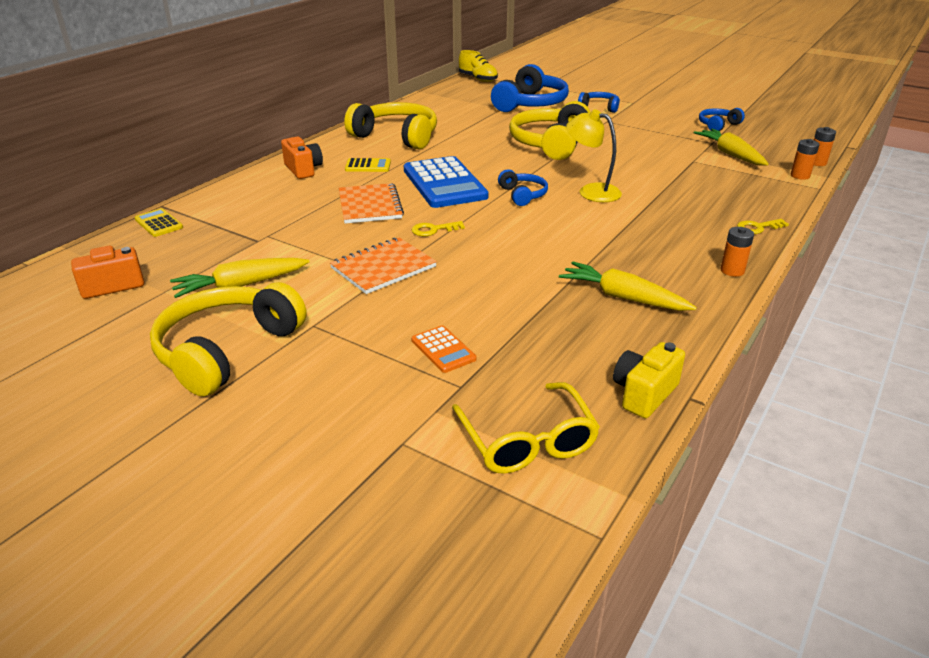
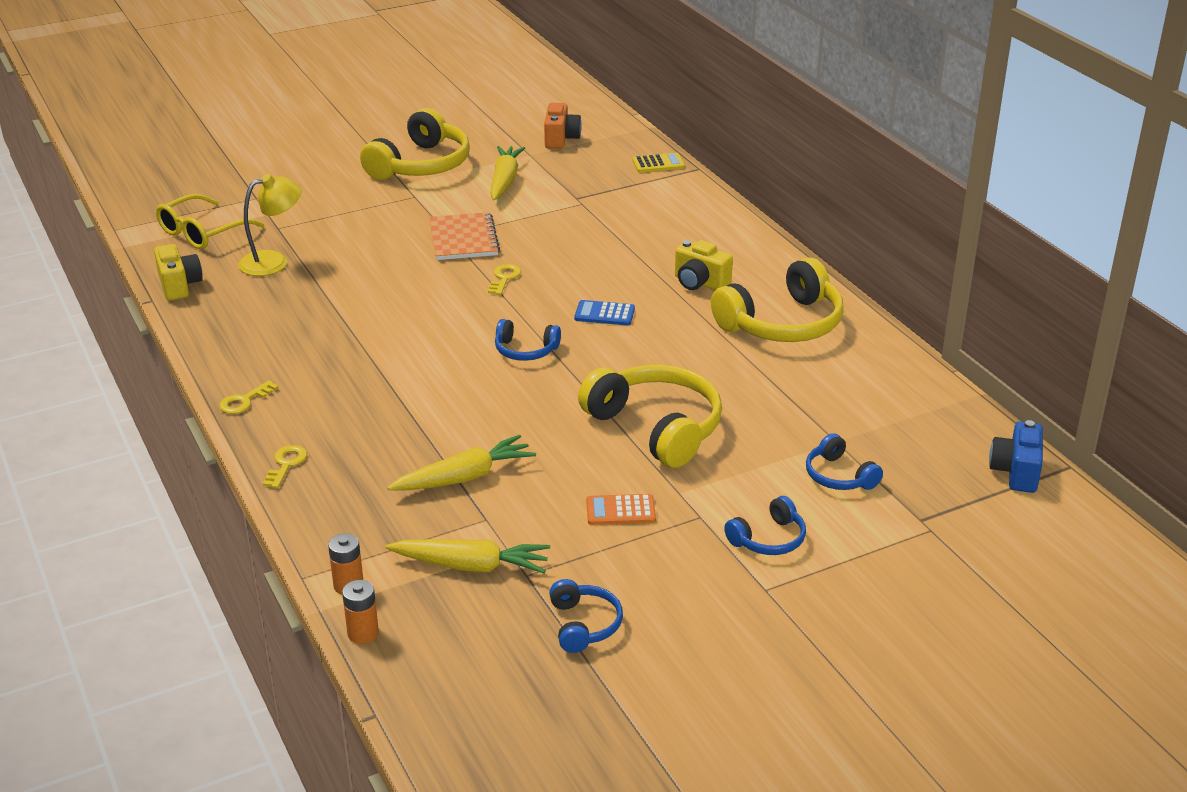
camera: 120 degrees right, 0 degrees up
yellow headphones [150,282,307,396] -> yellow headphones turned 60 degrees clockwise [360,108,470,180]
orange camera [281,136,323,179] -> none
orange notebook [339,183,404,224] -> none
yellow calculator [345,158,391,172] -> yellow camera [675,240,733,290]
blue calculator [404,156,489,208] -> blue calculator [574,300,635,325], size x0.46
orange calculator [411,325,477,373] -> orange calculator moved to [586,494,656,525]
yellow glasses [452,382,600,474] -> yellow glasses turned 60 degrees counterclockwise [156,194,265,249]
yellow shoe [459,50,498,82] -> blue camera [989,420,1043,493]
blue headphones [491,64,569,112] -> blue headphones [806,433,883,490], size x0.51
yellow carrot [559,261,697,311] -> yellow carrot moved to [387,435,536,491]
yellow lamp [566,109,622,202] -> yellow lamp moved to [238,174,302,276]
orange battery [720,227,754,277] -> yellow key [219,380,278,414]

